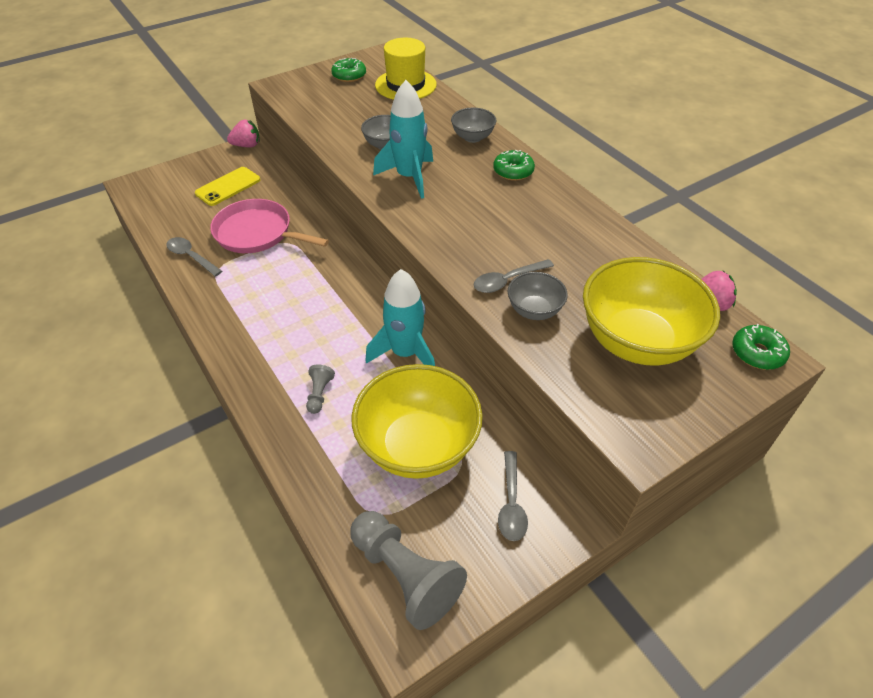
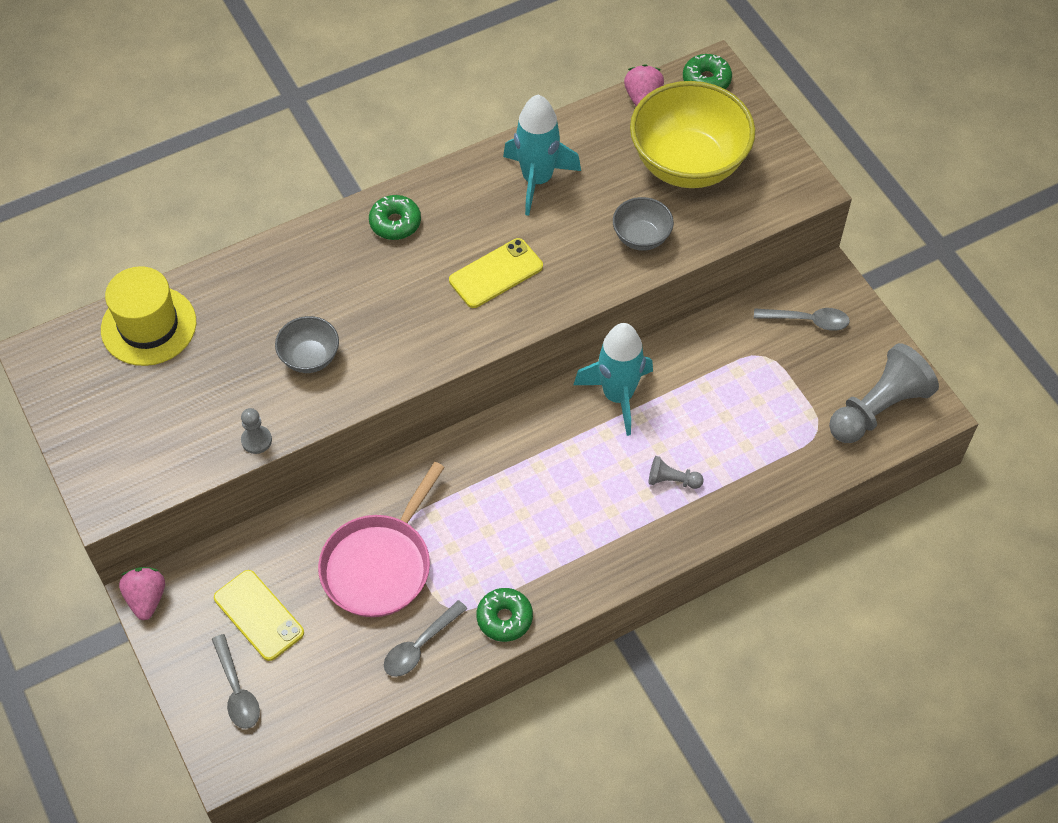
camera: 85 degrees left, 10 degrees up
green donut [331,58,366,82] -> green donut moved to [476,588,533,642]
yellow bowl [351,364,483,479] -> none
turquoise rocket [373,80,433,199] -> turquoise rocket moved to [503,95,581,216]
grey bowl [451,108,496,143] -> none
grey spoon [473,259,554,293] -> grey spoon moved to [212,634,260,729]
none -> grey pawn [241,408,272,454]
none -> yellow phone [449,238,543,308]

